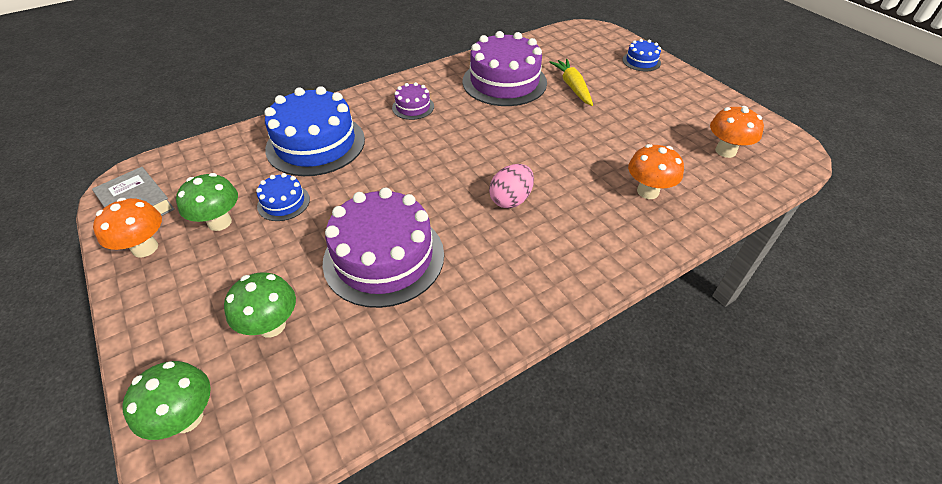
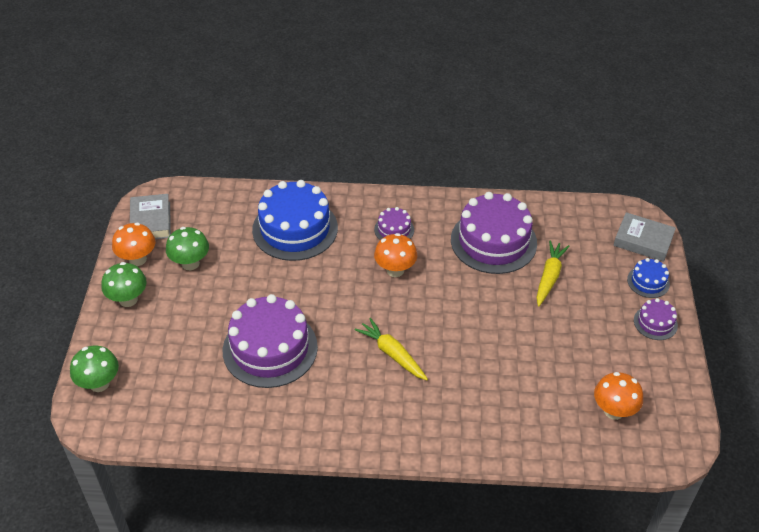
camera: 35 degrees right, 0 degrees up
green mushroom [224,272,296,337] -> green mushroom moved to [101,262,147,307]
blue cake [256,173,310,221] -> none
pink egg [489,164,534,208] -> yellow carrot [355,318,428,380]
orange mushroom [628,144,684,199] -> orange mushroom moved to [374,233,417,277]
none -> grey book [613,212,676,262]
none -> purple cake [634,298,678,340]

